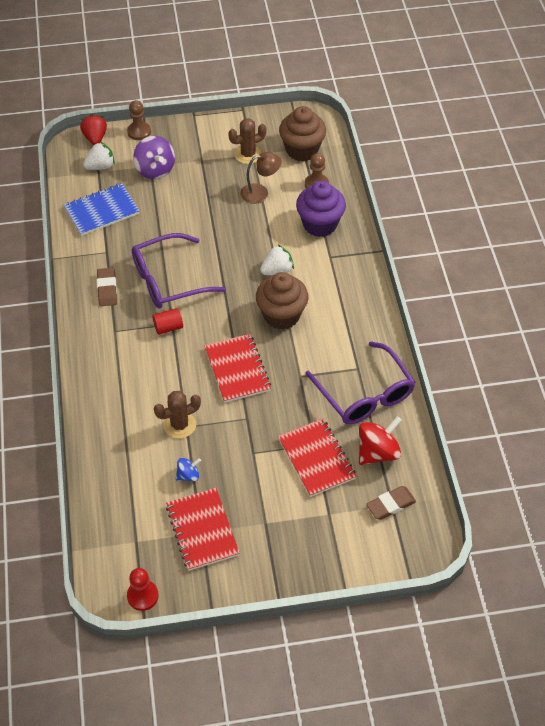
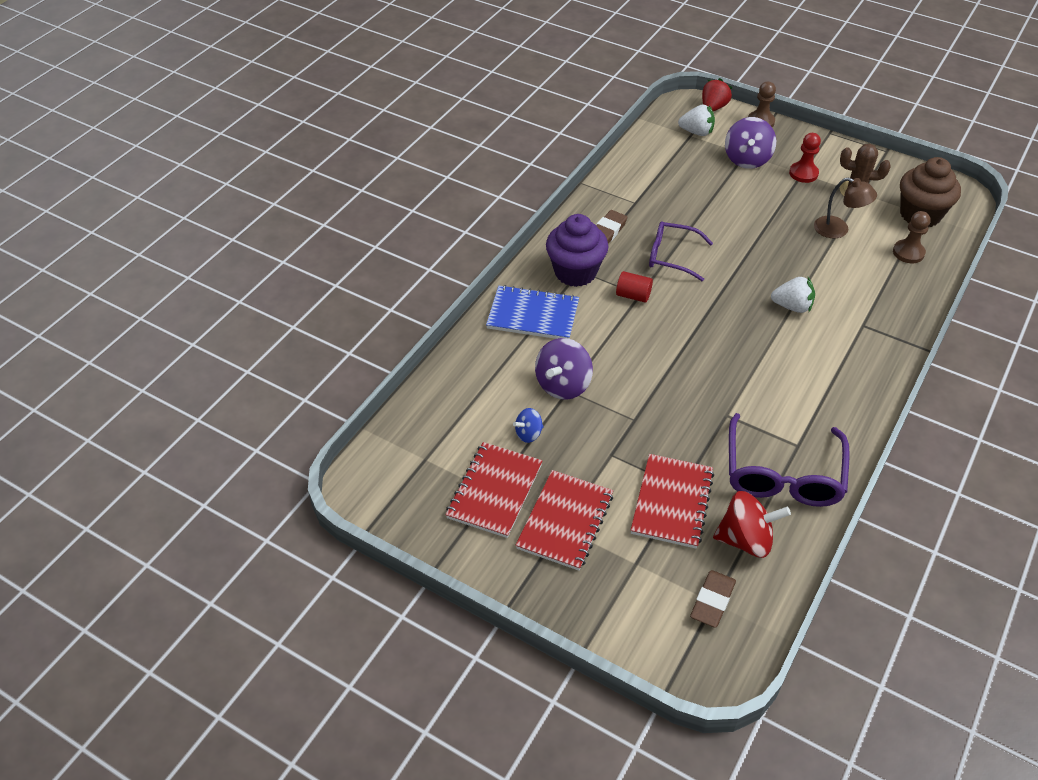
camera: 40 degrees right, 5 degrees down
blue notebook [64,183,140,236] -> blue notebook moved to [486,285,579,339]
red pawn [127,568,159,611] -> red pawn moved to [789,133,821,183]
purple glasses [132,233,226,309] -> purple glasses [649,221,713,281], size x0.65
brown cactus [154,391,201,439] -> purple spinning top [535,338,593,400]
blue spinning top [176,458,201,481] -> blue spinning top turned 135 degrees clockwise [513,408,544,443]
red notebook [204,334,271,403] -> red notebook moved to [516,470,613,571]
brown cupcake [256,272,308,330] -> none
purple cupcake [296,181,346,237] -> purple cupcake moved to [546,214,608,287]
brown eraser [366,486,416,520] -> brown eraser turned 75 degrees counterclockwise [690,570,736,628]

